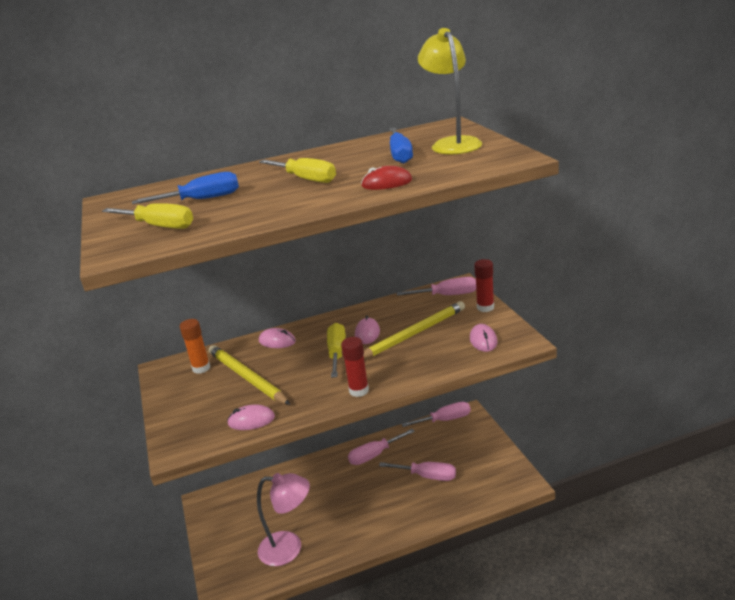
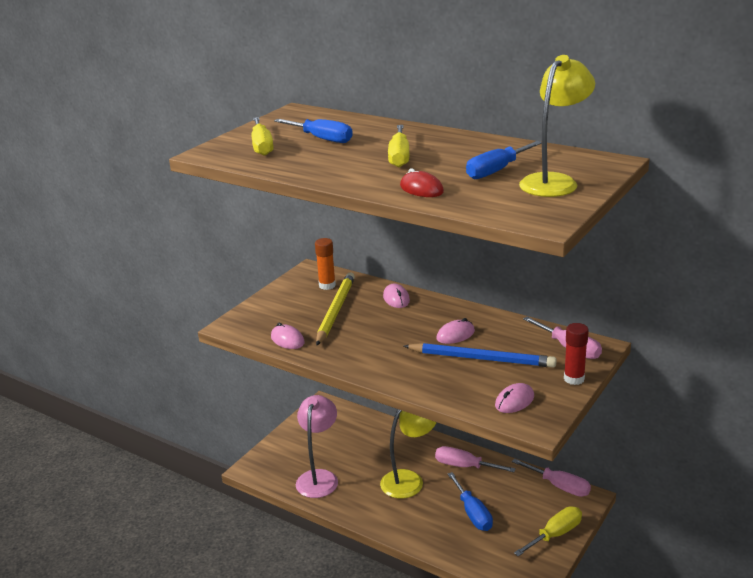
camera: 50 degrees right, 0 degrees up
pink lamp [257,473,310,566] -> pink lamp turned 135 degrees counterclockwise [296,395,338,498]
yellow screwdriver [327,323,346,378] -> yellow screwdriver moved to [514,507,582,556]
red glue stick [341,337,369,397] -> none
yellow pencil [363,301,465,359] -> blue pencil [404,343,557,368]
pink screwdriver [379,462,456,481] -> blue screwdriver [448,472,493,531]
none -> yellow lamp [380,409,437,498]

